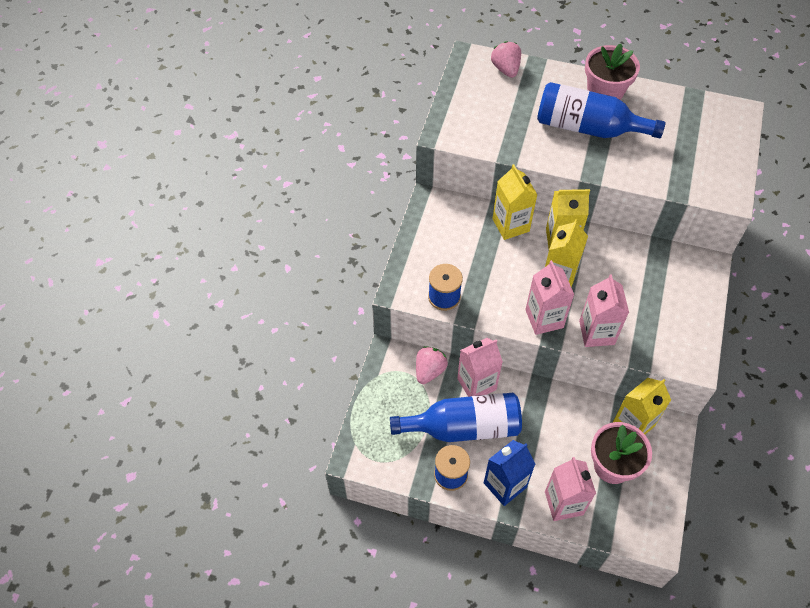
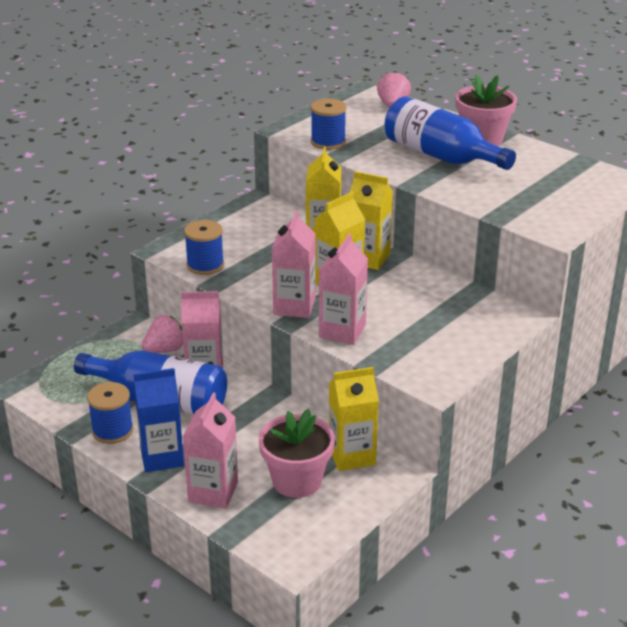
camera: 25 degrees right, 25 degrees down
none -> blue spool [311,99,347,150]

